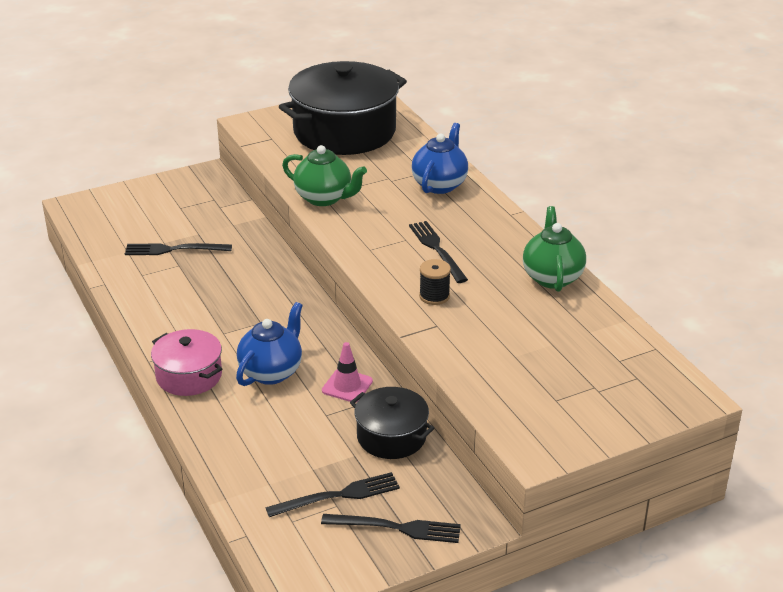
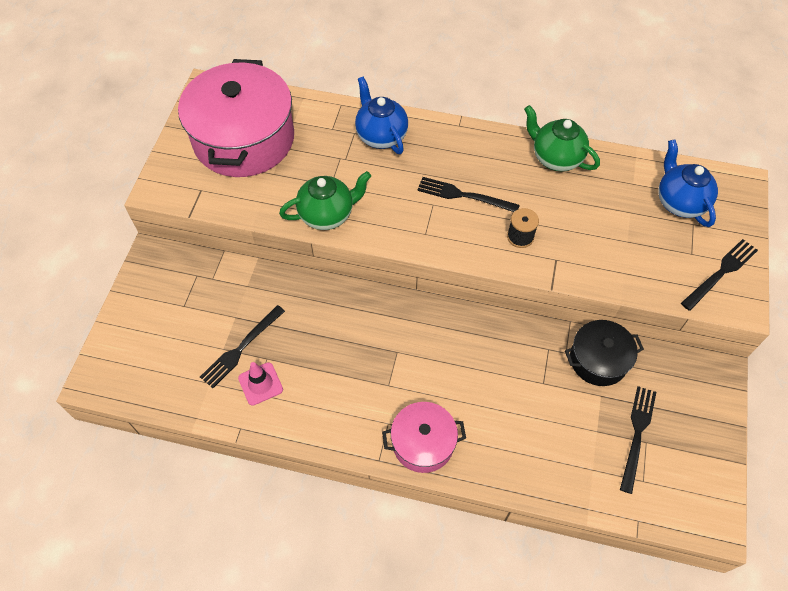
camera: 50 degrees left, 25 degrees up
blue teapot [236,302,303,386] -> blue teapot moved to [658,139,718,227]
black pot [279,61,407,155] -> pink pot [178,59,294,177]
black fork [321,514,461,543] -> black fork moved to [681,239,758,311]
pink traffic cone [322,342,373,402] -> pink traffic cone moved to [238,362,283,406]

